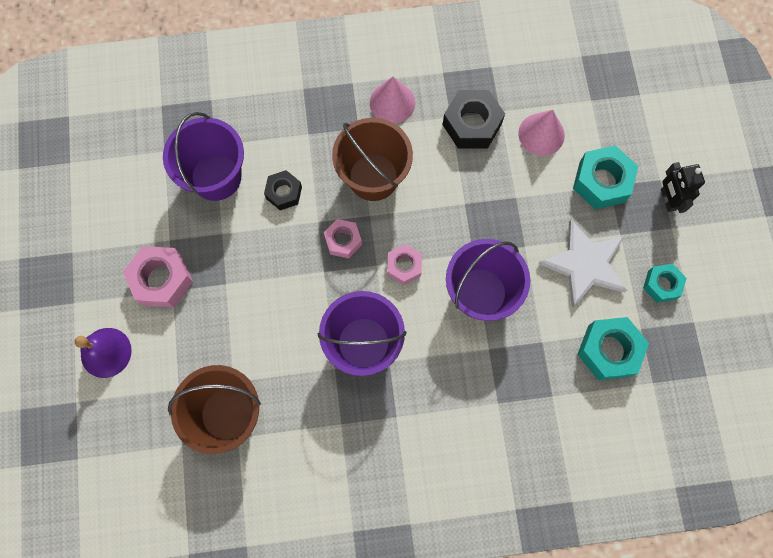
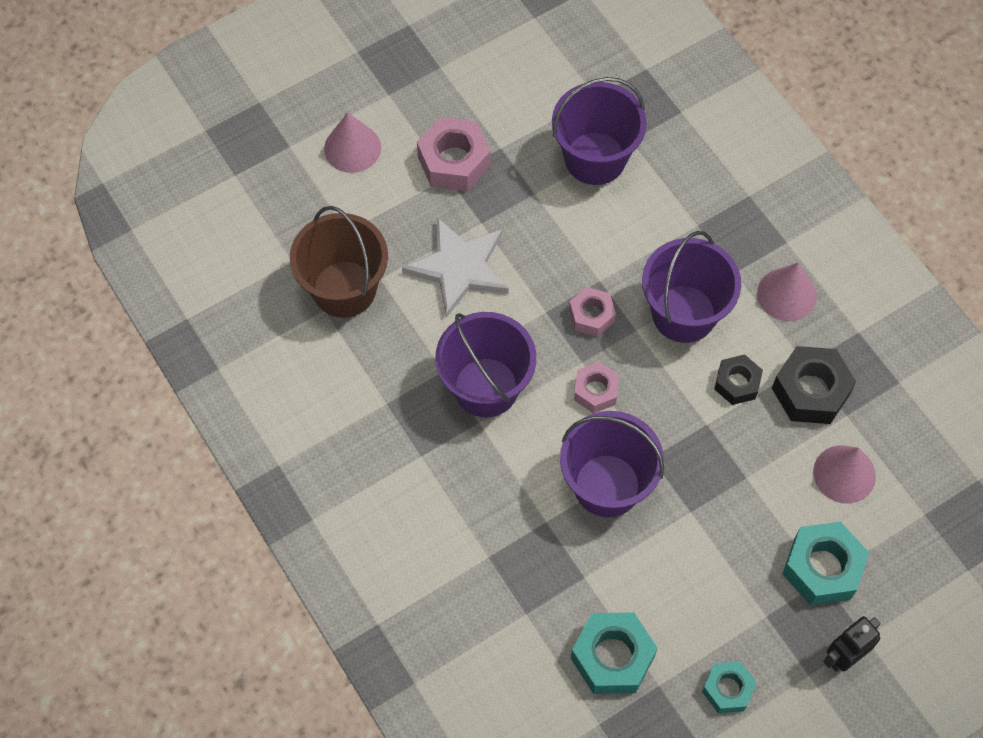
camera: 65 degrees right, 10 degrees down
purple bell [74,328,132,378] -> pink cone [324,112,381,173]
black nut [264,170,302,210] -> black nut moved to [714,354,763,405]
brown bucket [332,118,413,201] -> purple bucket [642,231,741,343]
white star [538,220,627,308] -> white star moved to [402,217,509,318]

